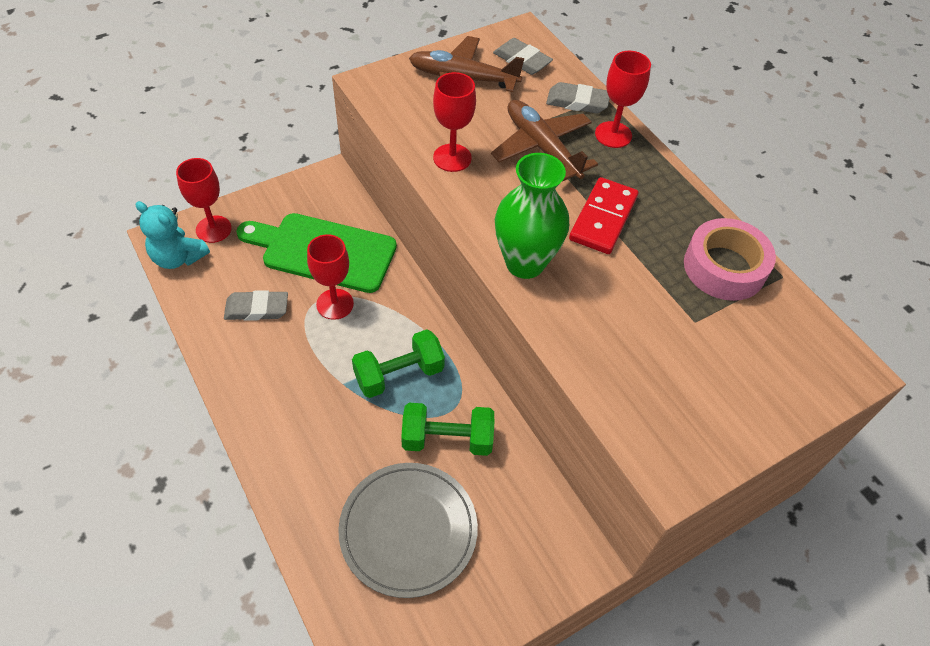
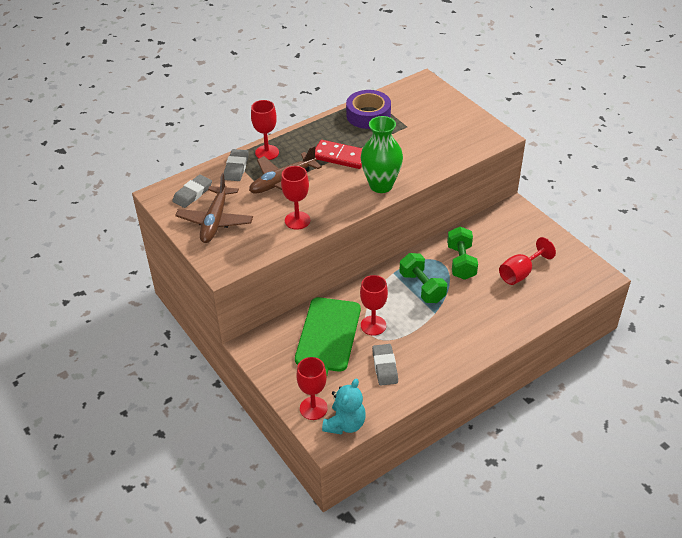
camera: 90 degrees left, 10 degrees down
grey plate [338,463,478,598] -> red goblet [499,237,556,285]
pink tape [684,218,776,301] -> purple tape [346,90,391,129]

